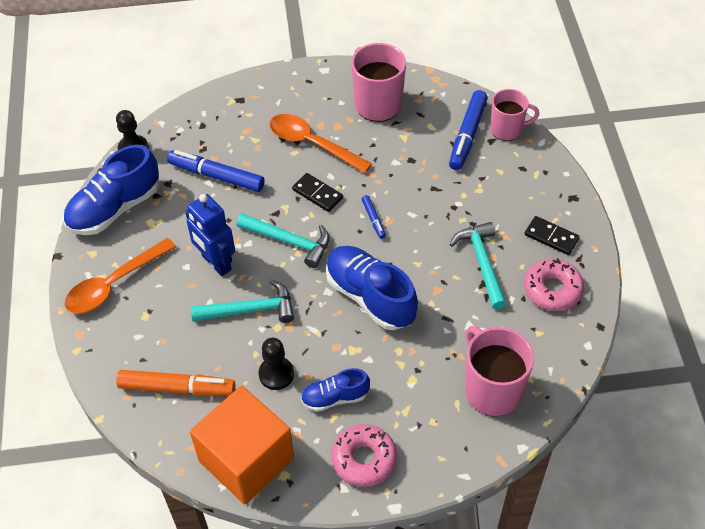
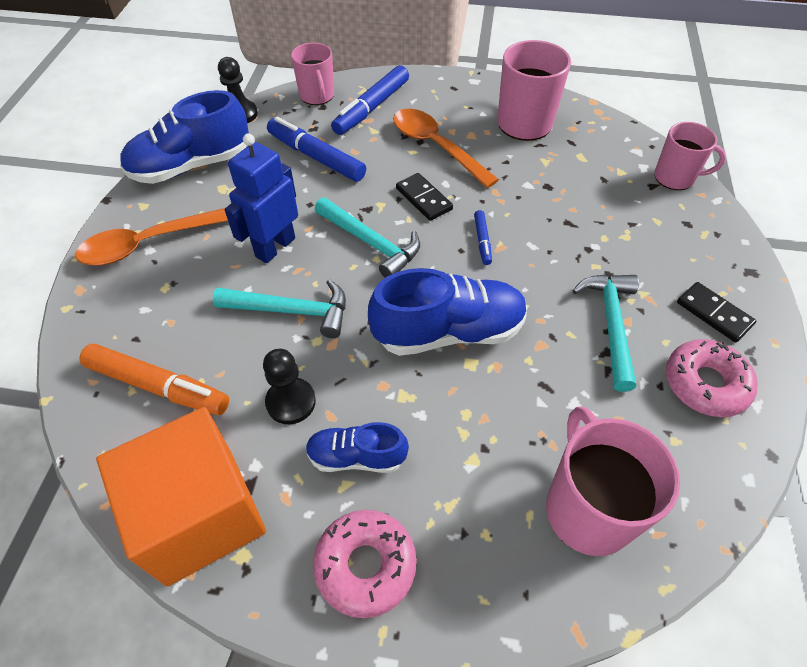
camera: 15 degrees right, 0 degrees up
blue robot [185,194,235,276] -> blue robot turned 60 degrees clockwise [225,133,298,263]
blue shoe [326,246,418,330] -> blue shoe turned 105 degrees clockwise [368,268,527,356]
blue marker [449,90,488,170] -> blue marker moved to [331,65,409,135]
none -> pink mug [291,43,334,105]

